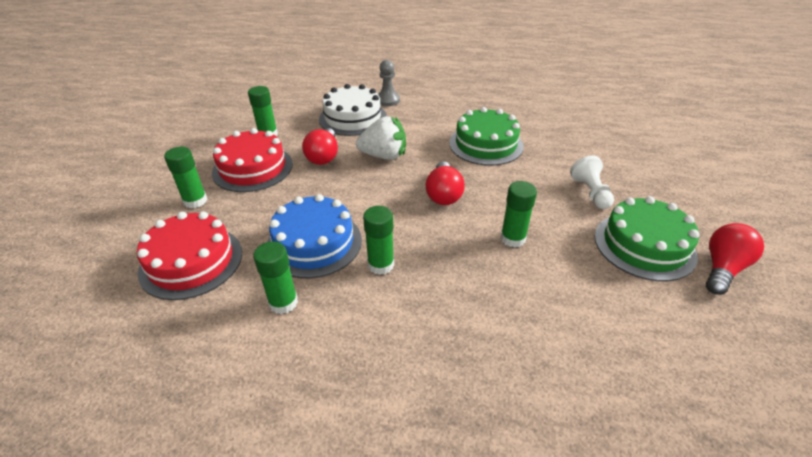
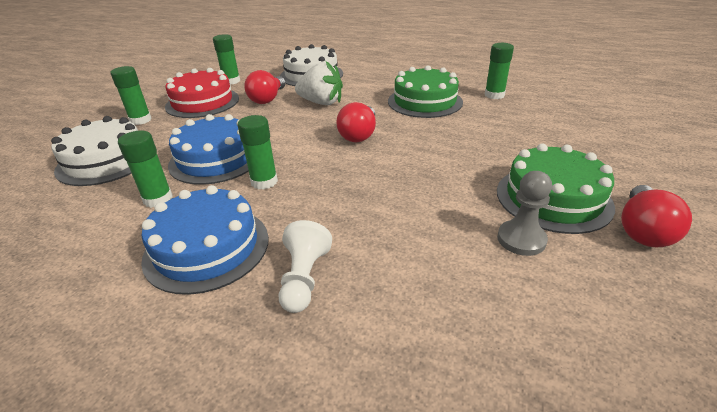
camera: 15 degrees right, 5 degrees down
red cake [137,211,242,300] -> white cake [51,116,138,186]
grey pawn [378,60,400,106] -> grey pawn moved to [497,171,552,256]
green glue stick [500,181,537,248] -> green glue stick moved to [484,43,514,99]
white pawn [570,155,614,209] -> white pawn moved to [279,220,332,313]
red light bulb [706,223,764,295] -> red light bulb turned 150 degrees clockwise [621,185,692,247]
none -> blue cake [141,185,269,295]

